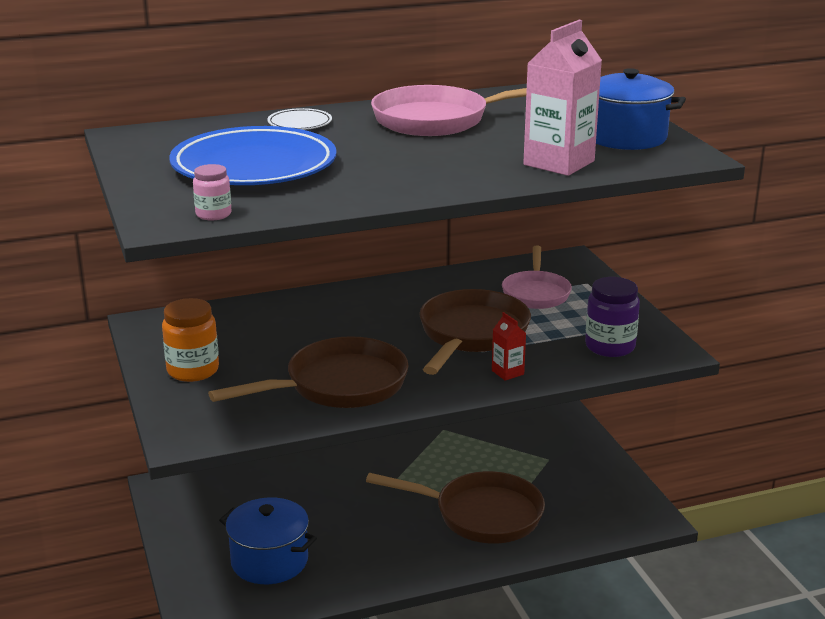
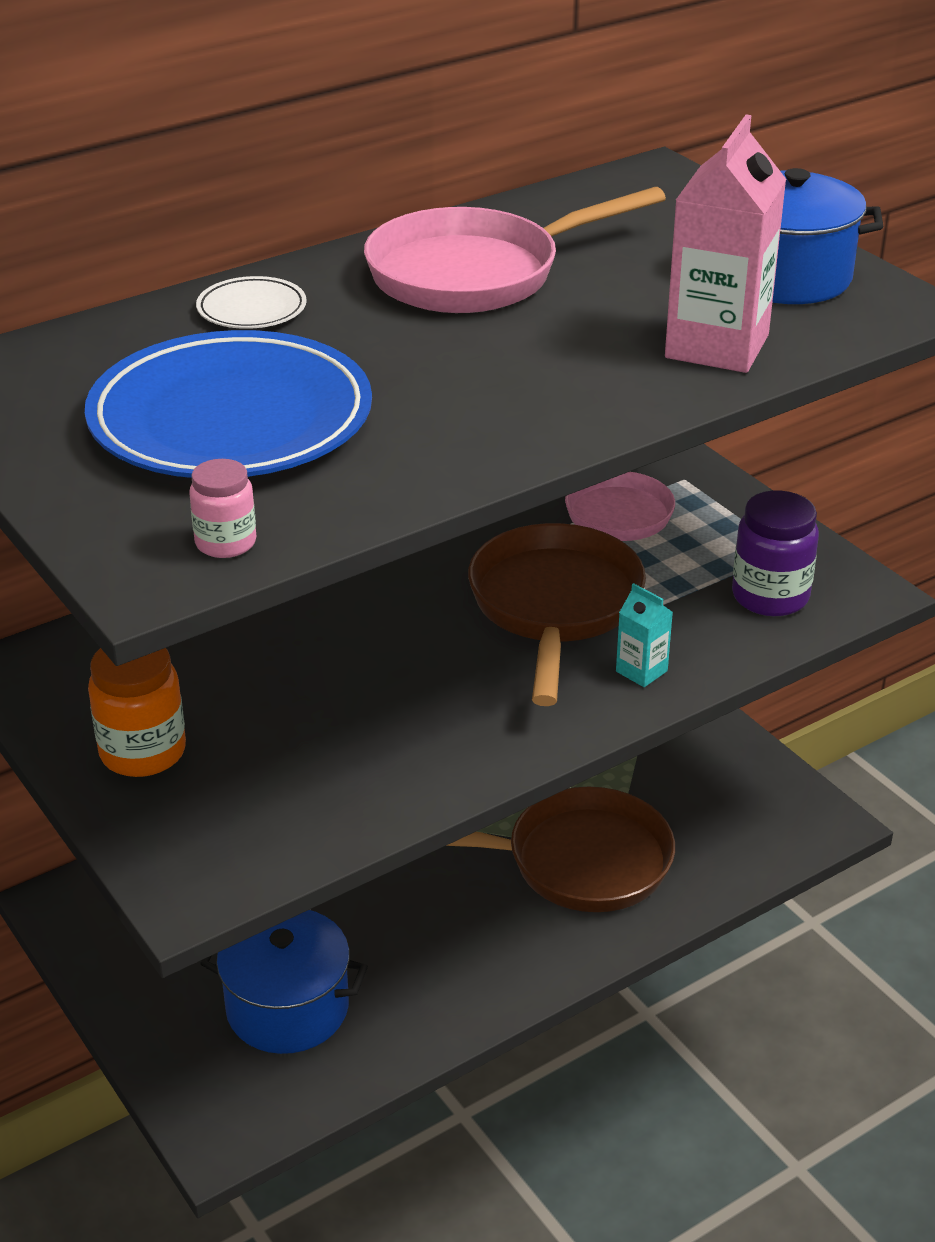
camera: 15 degrees left, 10 degrees up
brown pan [208,336,409,408] -> none
red carton [492,312,526,380] -> turquoise carton [616,583,673,687]

